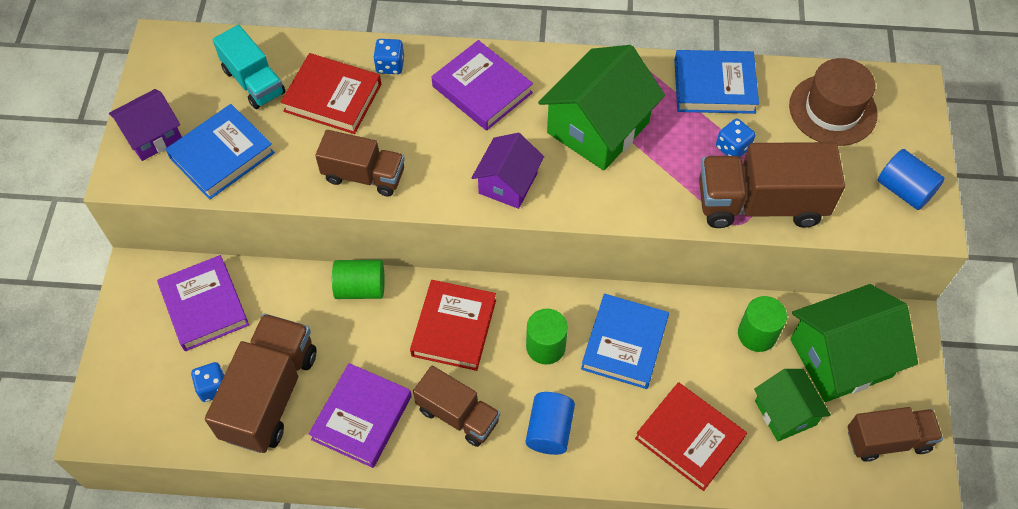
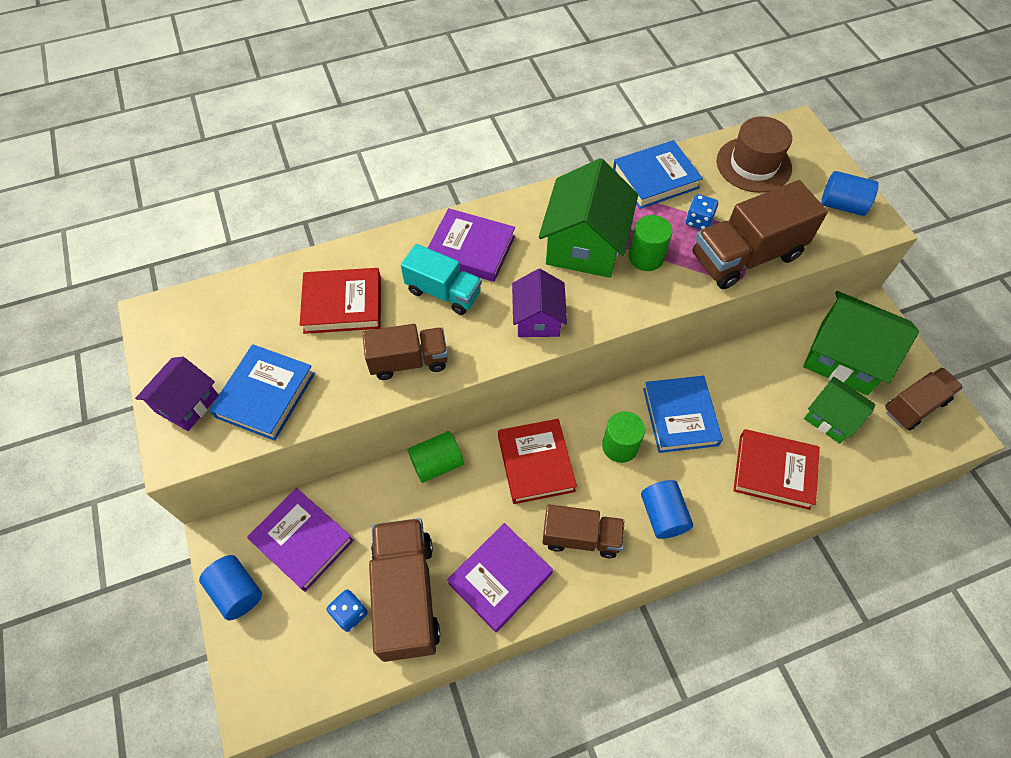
camera: 25 degrees left, 0 degrees up
turquoise truck [213,25,286,109] -> turquoise truck moved to [401,244,482,315]
purple book [309,363,412,468] -> purple book turned 45 degrees clockwise [447,523,553,632]
blue dice [373,39,404,74] -> none
green cylinder [738,296,787,352] -> green cylinder moved to [629,215,672,271]
green house [790,284,918,402] -> green house turned 75 degrees clockwise [803,291,919,395]
none -> blue cylinder [199,555,262,620]

